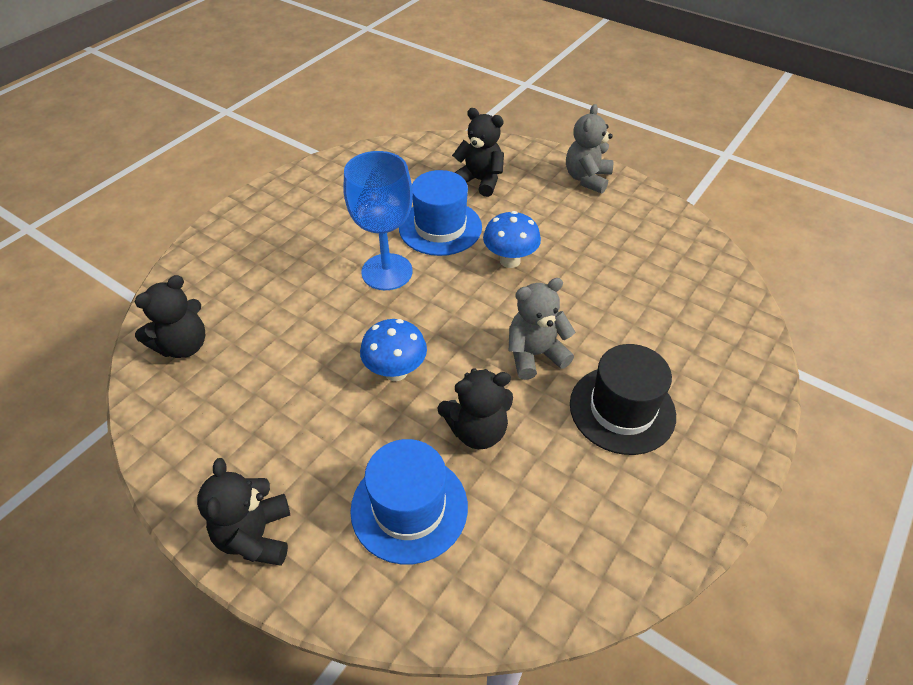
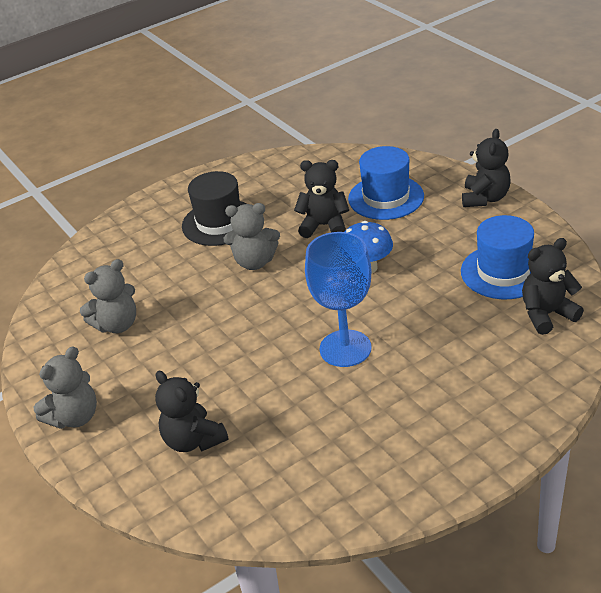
camera: 155 degrees left, 10 degrees down
blue hat [399,170,482,256] -> blue hat moved to [461,215,534,299]
blue mushroom [483,211,541,268] -> none
none -> grey teddy bear [80,259,136,333]

